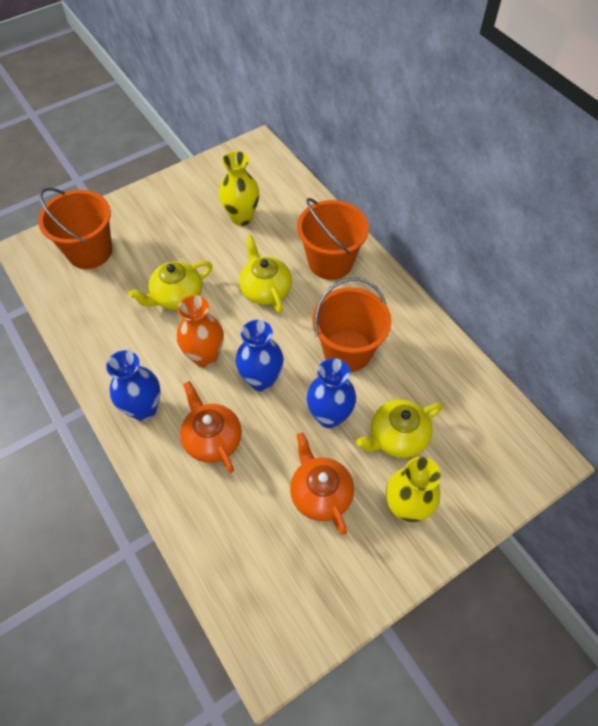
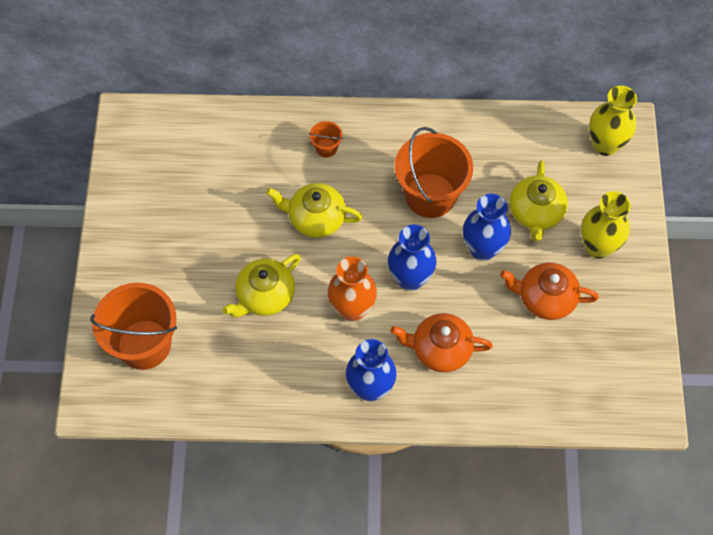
camera: 55 degrees left, 5 degrees up
yellow teapot [129,261,212,310] -> yellow teapot turned 45 degrees clockwise [222,254,301,318]
yellow vase [219,151,259,226] -> yellow vase moved to [589,86,637,156]
orange bucket [297,198,369,280] -> orange bucket [309,121,343,158], size x0.44

